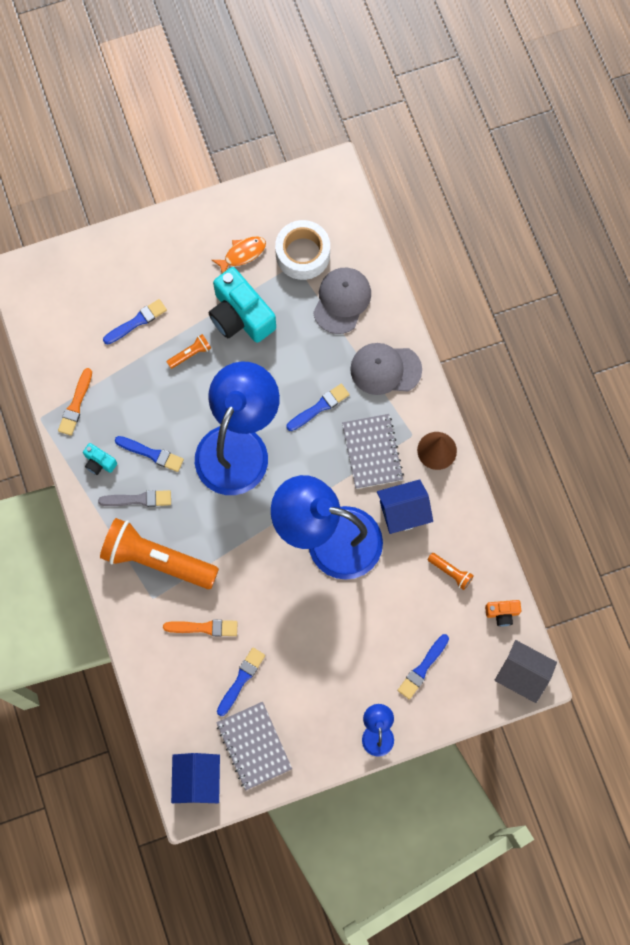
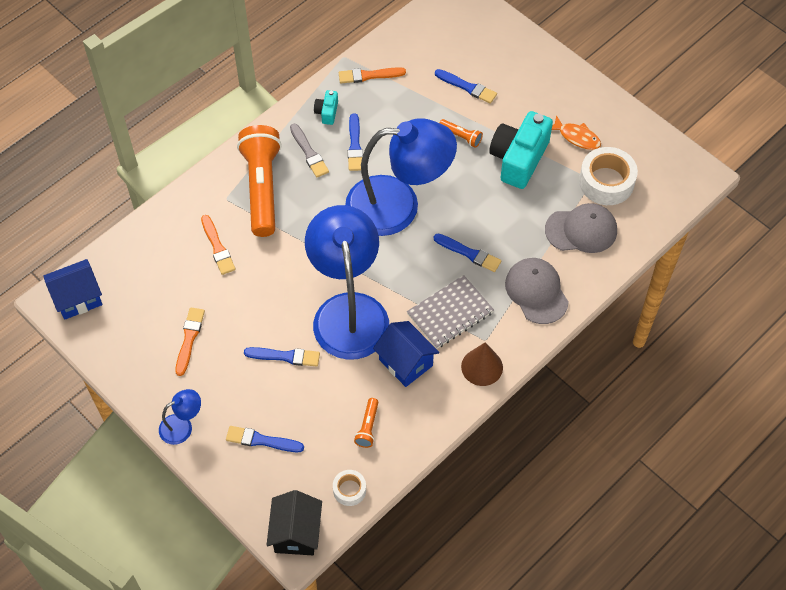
camera: 65 degrees right, 15 degrees down
grey notebook [216,702,292,790] -> none
blue brush [217,648,265,716] -> blue brush moved to [244,347,320,366]
orange camera [485,600,521,626] -> white tape [333,470,366,506]
grey house [495,640,557,703] -> black house [266,490,322,555]
none -> orange brush [175,308,205,376]

